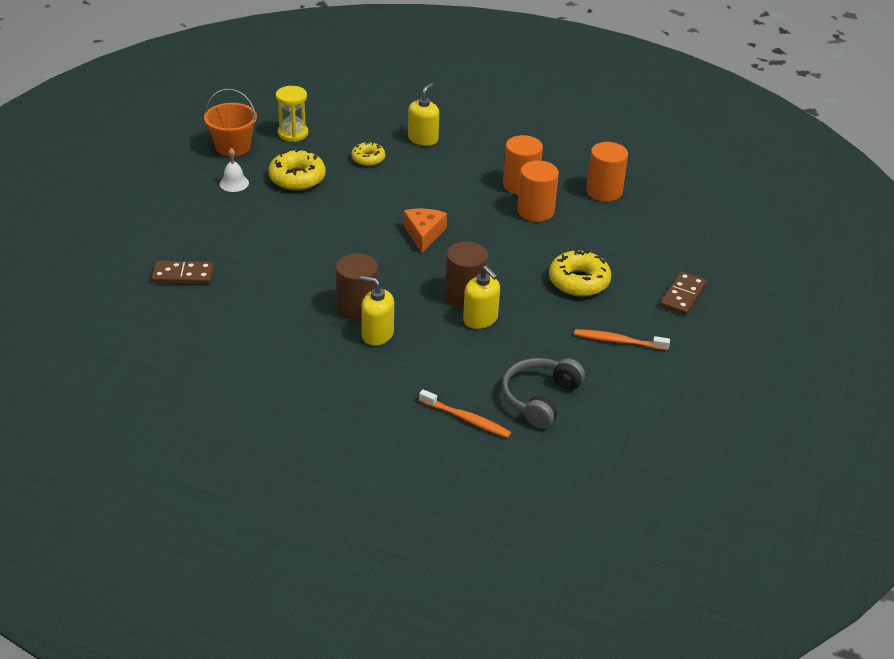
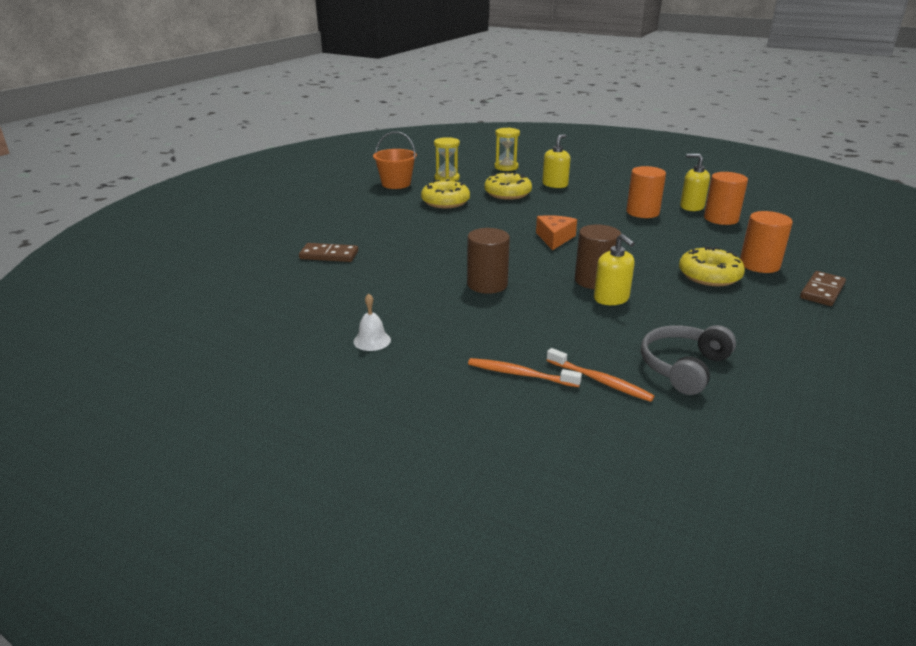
camera: 10 degrees right, 10 degrees down
white bell [220,148,249,192] -> white bell moved to [353,294,391,351]
yellow donut [351,142,385,166] -> yellow donut [484,172,532,200], size x1.64
yellow soap dispenser [360,276,394,346] -> yellow soap dispenser moved to [680,154,710,211]
orange cylinder [517,161,559,222] -> orange cylinder moved to [740,211,793,273]
orange toothbrush [574,329,670,350] -> orange toothbrush moved to [468,358,582,387]
none -> yellow hourglass [494,128,520,171]

